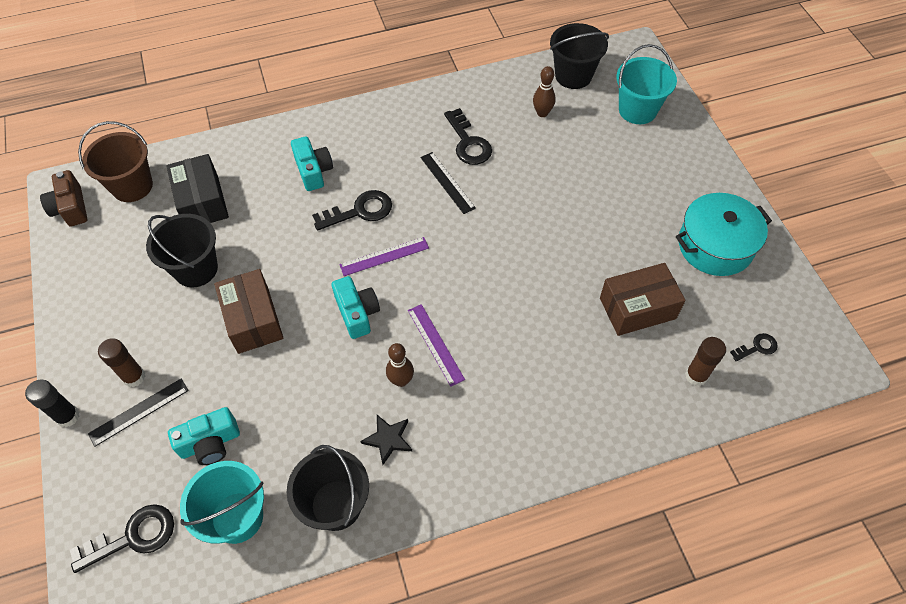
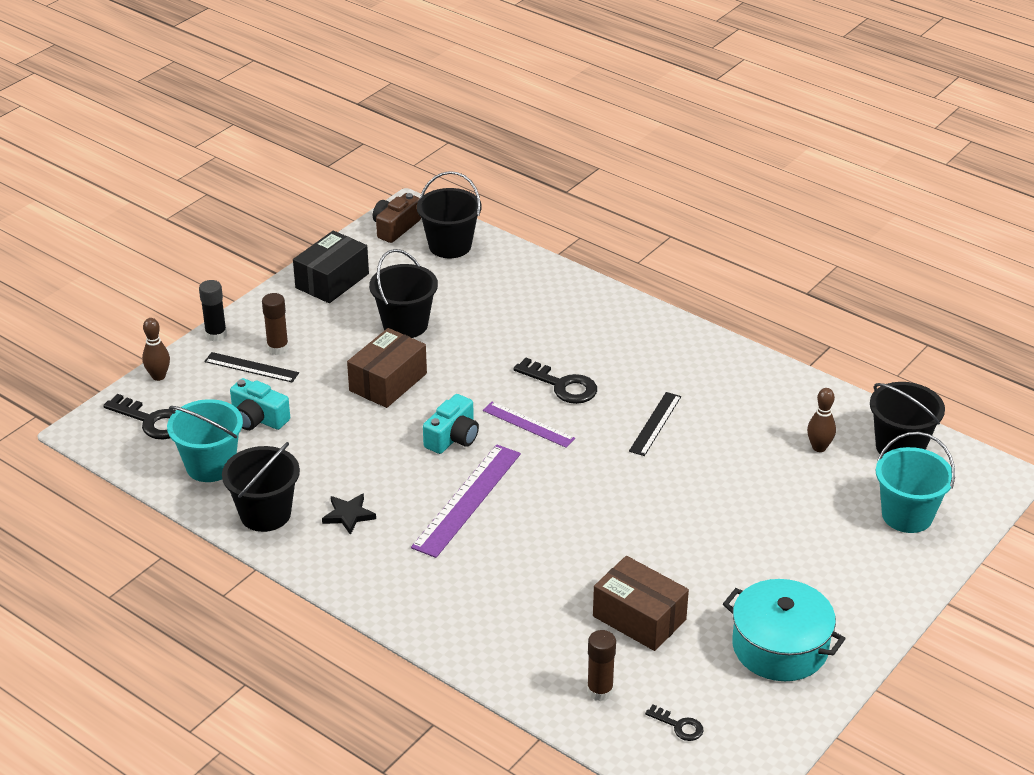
camera: 55 degrees right, 20 degrees down
brown bucket [78,121,153,202] -> black bucket [417,171,481,258]
black box [166,154,229,223] -> black box moved to [293,230,369,303]
turquoise camera [291,136,333,191] -> none
brown bowling pin [386,343,414,387] -> brown bowling pin moved to [142,318,170,381]
purple ruler [408,304,465,386] -> purple ruler [411,445,521,558], size x1.64
black key [444,108,492,165] -> none

